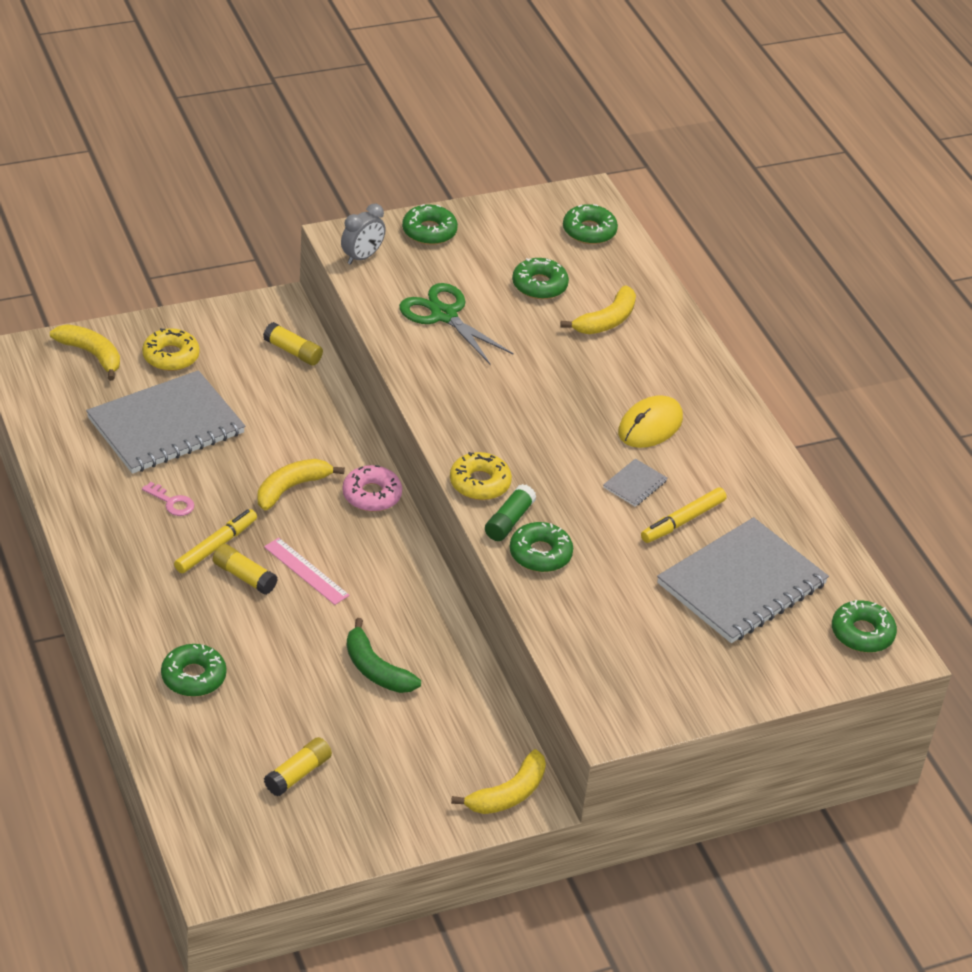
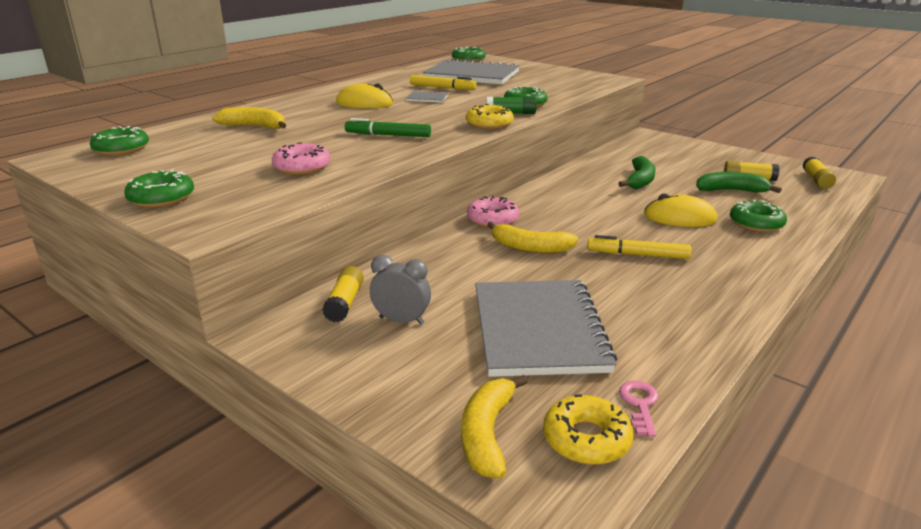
camera: 115 degrees left, 15 degrees down
grey notebook [86,370,246,474] -> grey notebook turned 60 degrees clockwise [475,280,617,377]
yellow donut [142,328,200,371] -> yellow donut moved to [543,394,634,465]
pink key [142,482,194,516] -> pink key moved to [619,381,658,437]
yellow glue stick [213,544,277,595] -> yellow glue stick moved to [803,157,836,189]
pink ruler [264,538,350,605] -> none
grey clock [341,204,386,265] -> grey clock moved to [370,255,431,324]
green scissors [399,283,514,365] -> pink donut [272,143,331,175]
yellow banana [451,749,546,814] -> none
green donut [512,258,569,299] -> none
none -> green marker [345,118,431,137]
none -> yellow mouse [644,194,717,227]
none -> green banana [696,172,782,193]

